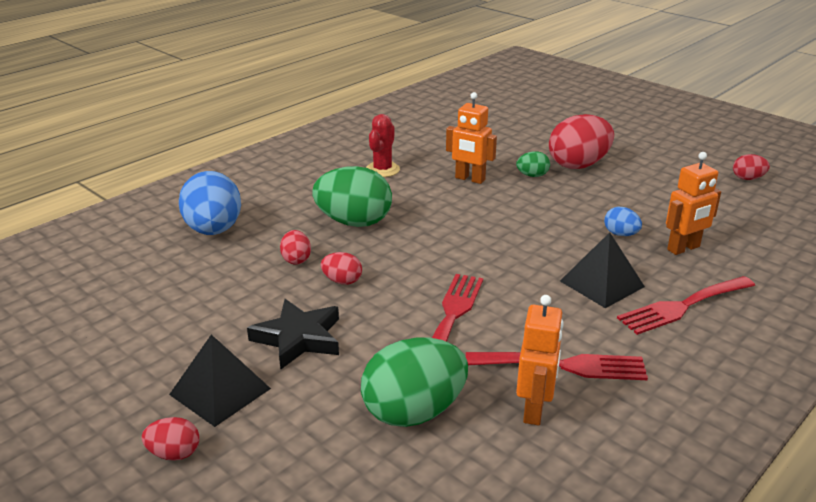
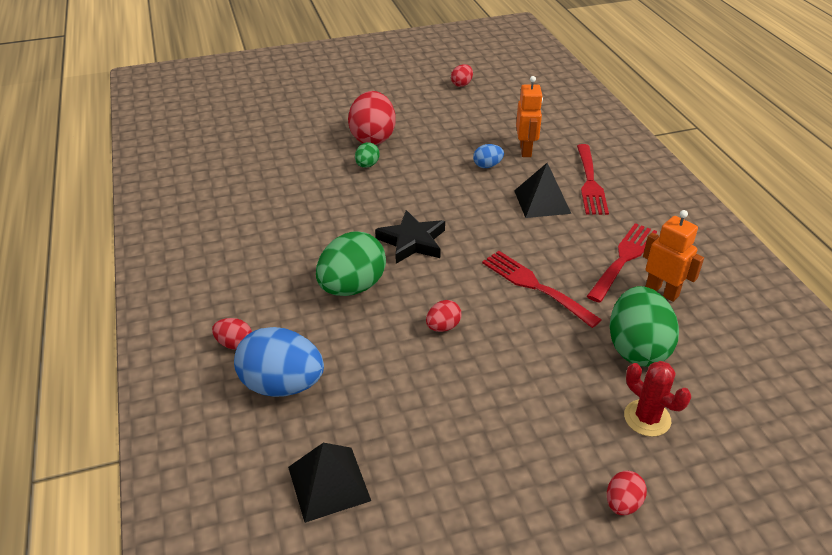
camera: 60 degrees left, 10 degrees up
black pyramid [169,334,271,427] -> black pyramid moved to [288,443,371,523]
black star [247,299,339,370] -> black star moved to [375,210,445,264]
red egg [280,230,311,265] -> red egg moved to [212,318,252,350]
red cactus [366,114,400,177] -> red cactus moved to [624,361,691,437]
orange robot [446,92,497,184] -> none

